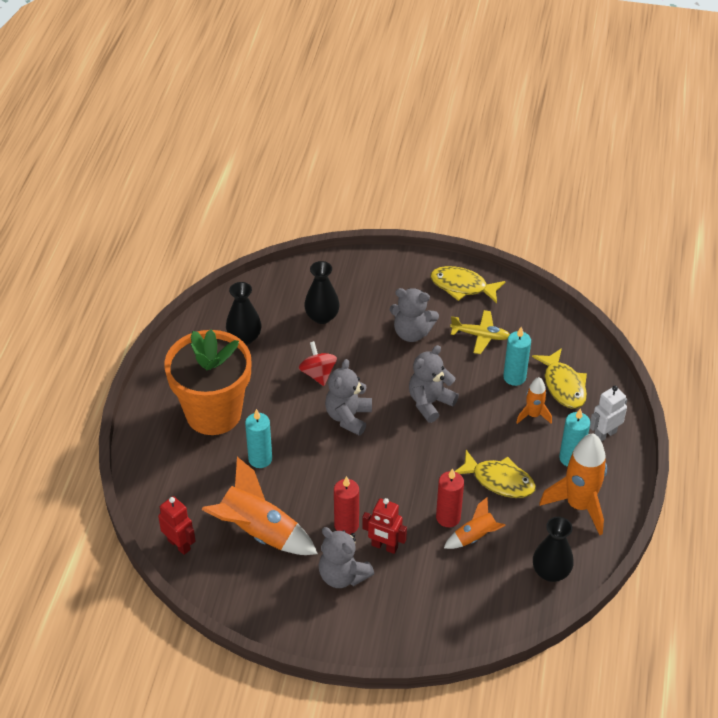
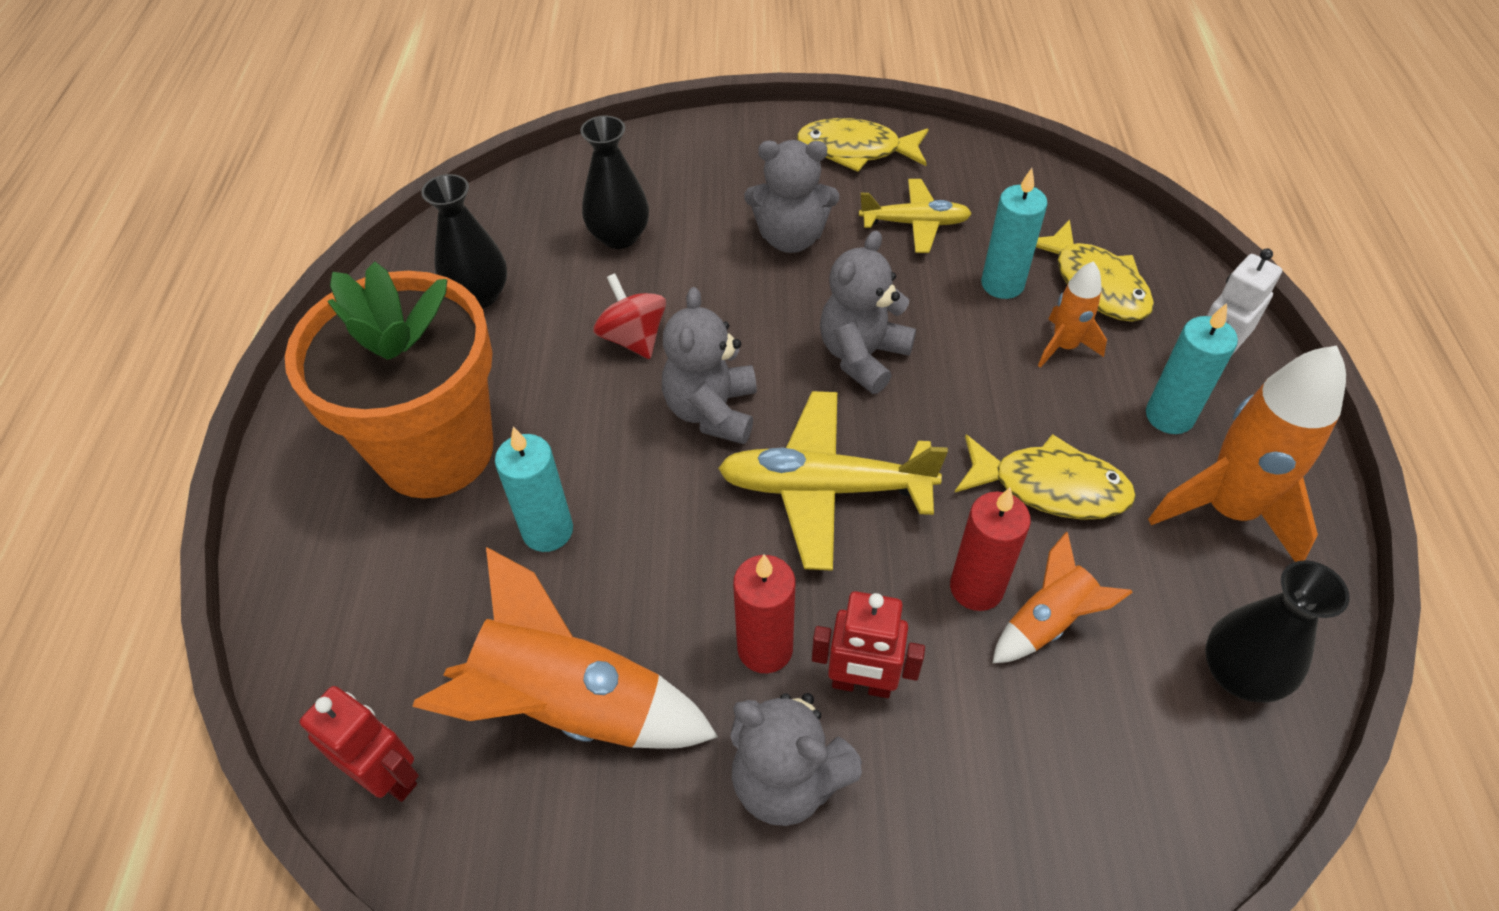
camera: 10 degrees left, 5 degrees up
none -> yellow plane [718,391,948,571]

